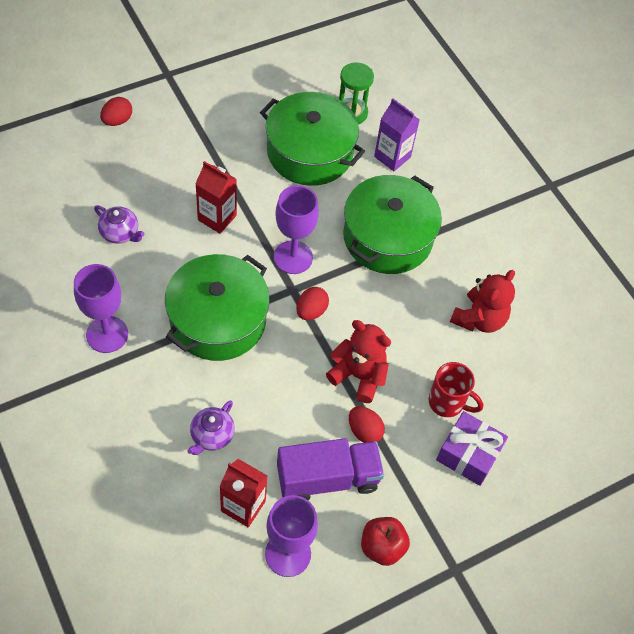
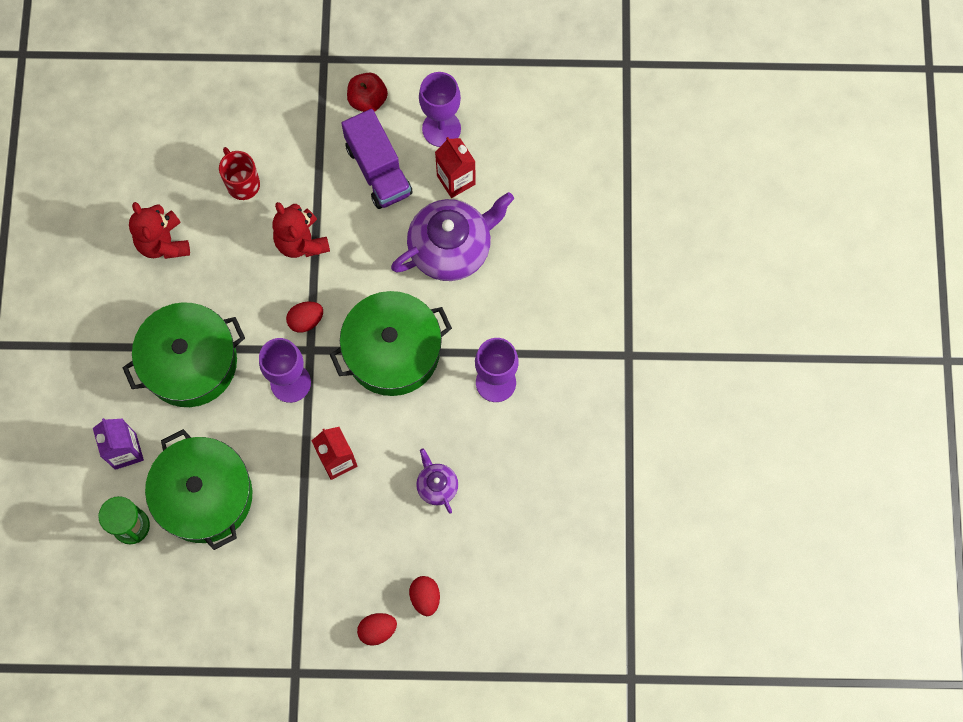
camera: 145 degrees left, 15 degrees up
purple teapot [187,400,235,455] -> purple teapot [391,192,514,281], size x2.06
purple truck [277,438,384,500] -> purple truck turned 135 degrees counterclockwise [341,109,413,209]
red egg [349,406,385,443] -> red egg moved to [409,576,440,616]
purple gift [436,411,508,486] -> none
red teddy bear [450,270,515,333] -> red teddy bear turned 90 degrees counterclockwise [129,202,190,259]

